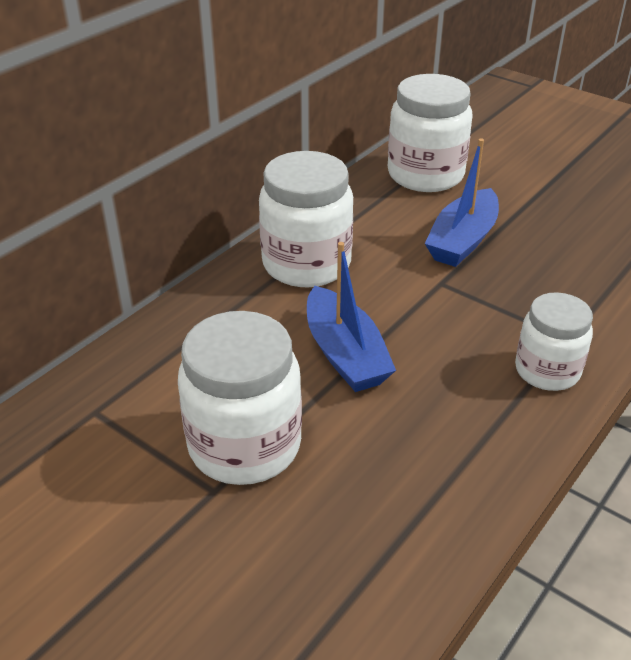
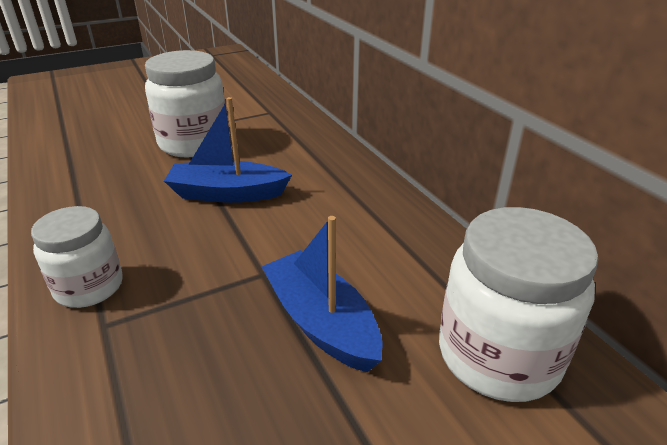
camera: 115 degrees right, 5 degrees down
white jar [259,151,353,287] -> none

